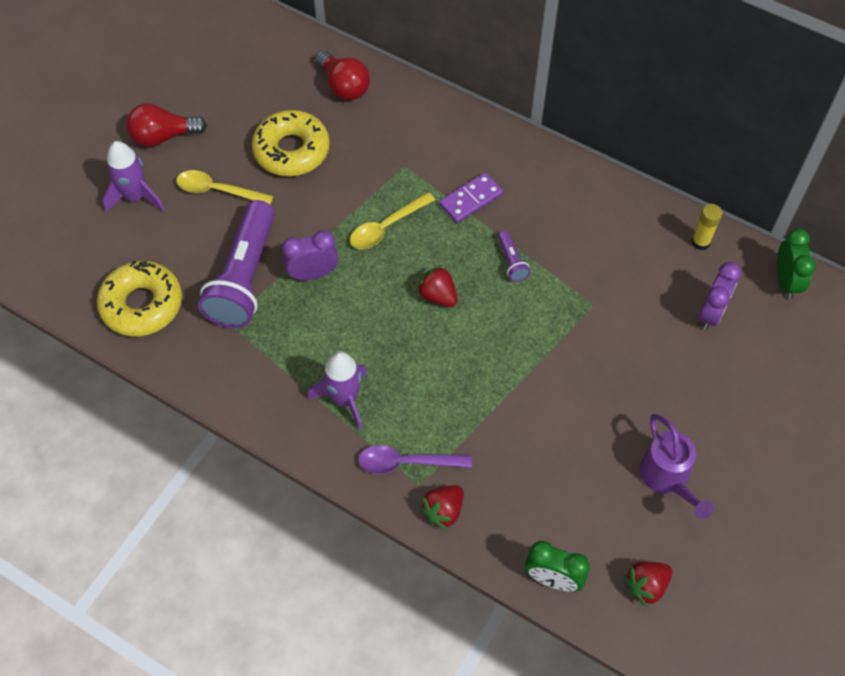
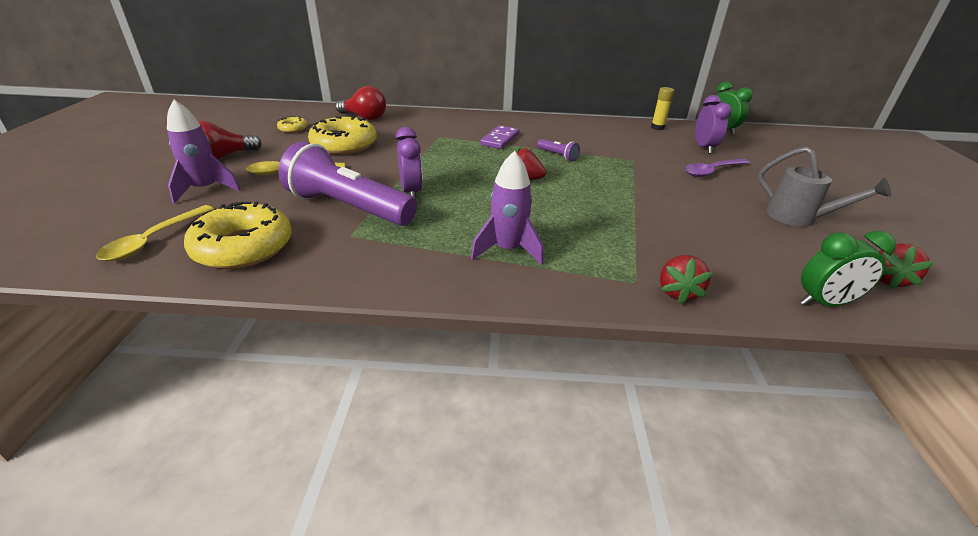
camera: 30 degrees left, 25 degrees down
purple flashlight [198,200,275,328] -> purple flashlight turned 135 degrees clockwise [278,141,417,226]
purple clock [282,230,338,280] -> purple clock turned 120 degrees clockwise [396,127,423,200]
yellow spoon [350,192,435,249] -> yellow spoon moved to [96,205,213,261]
purple spoon [358,445,472,474] -> purple spoon moved to [685,158,750,177]
purple watering can [640,414,714,519] -> grey watering can [758,147,891,227]
none -> yellow donut [277,116,308,133]

